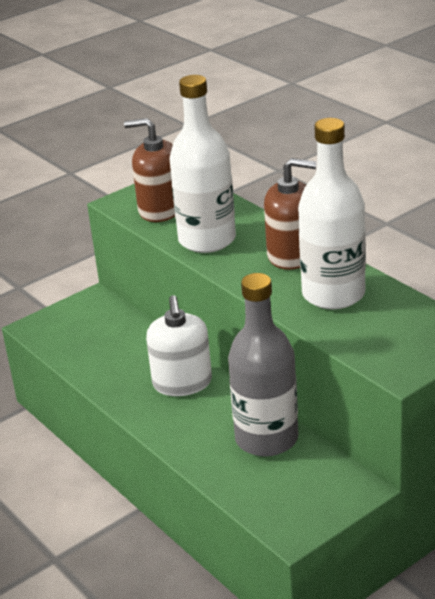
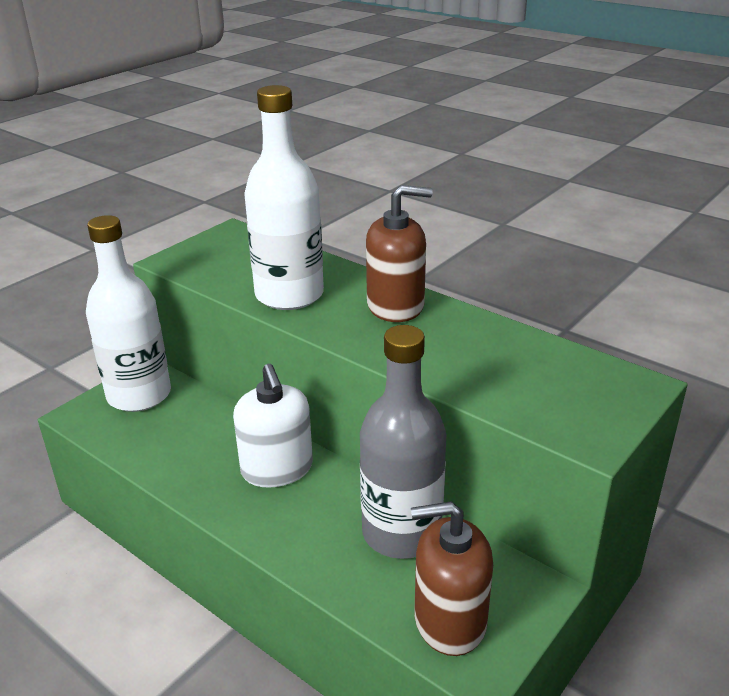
camera: 15 degrees left, 0 degrees up
brown soap dispenser [124,118,175,222] -> brown soap dispenser moved to [411,501,493,656]
white bottle [298,118,366,309] -> white bottle moved to [86,215,171,412]

